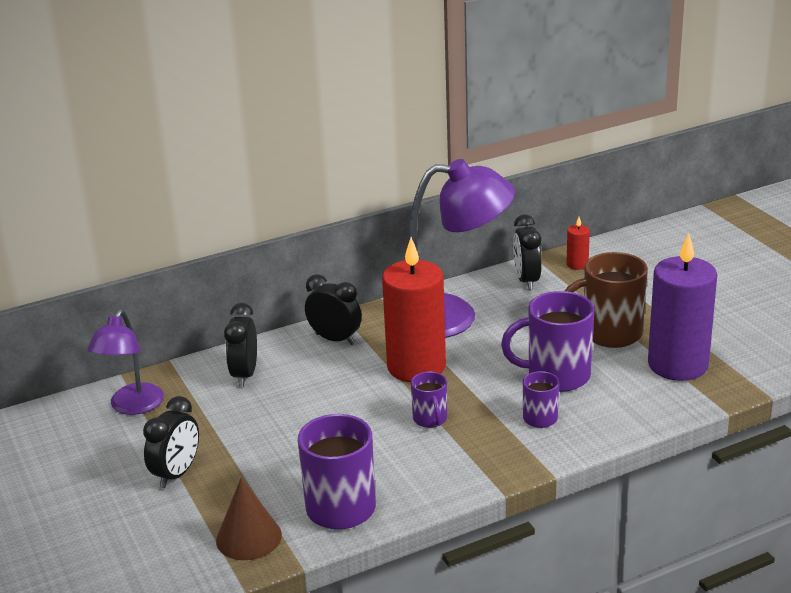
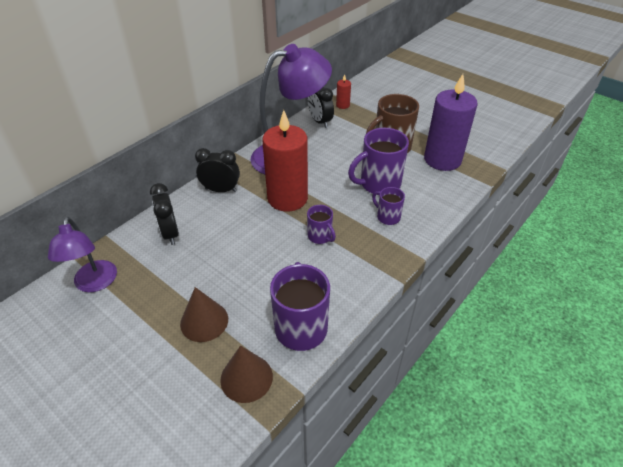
camera: 25 degrees left, 15 degrees up
black clock [143,396,199,488] -> none
none -> brown cone [180,287,228,342]

